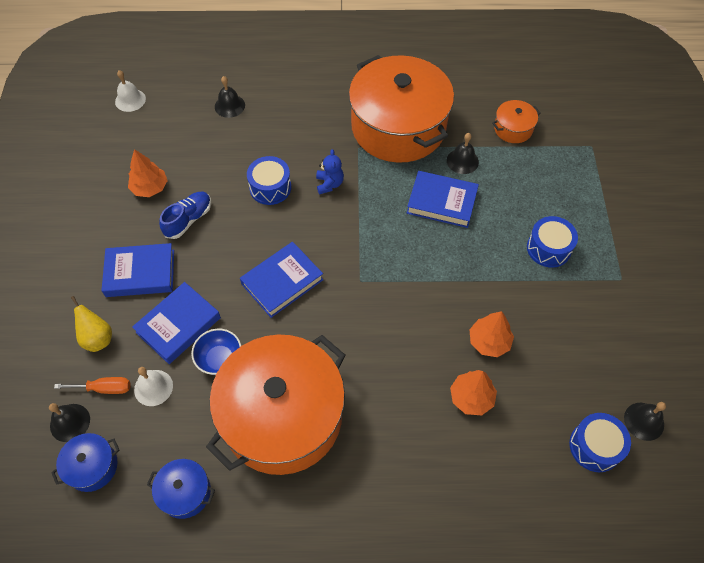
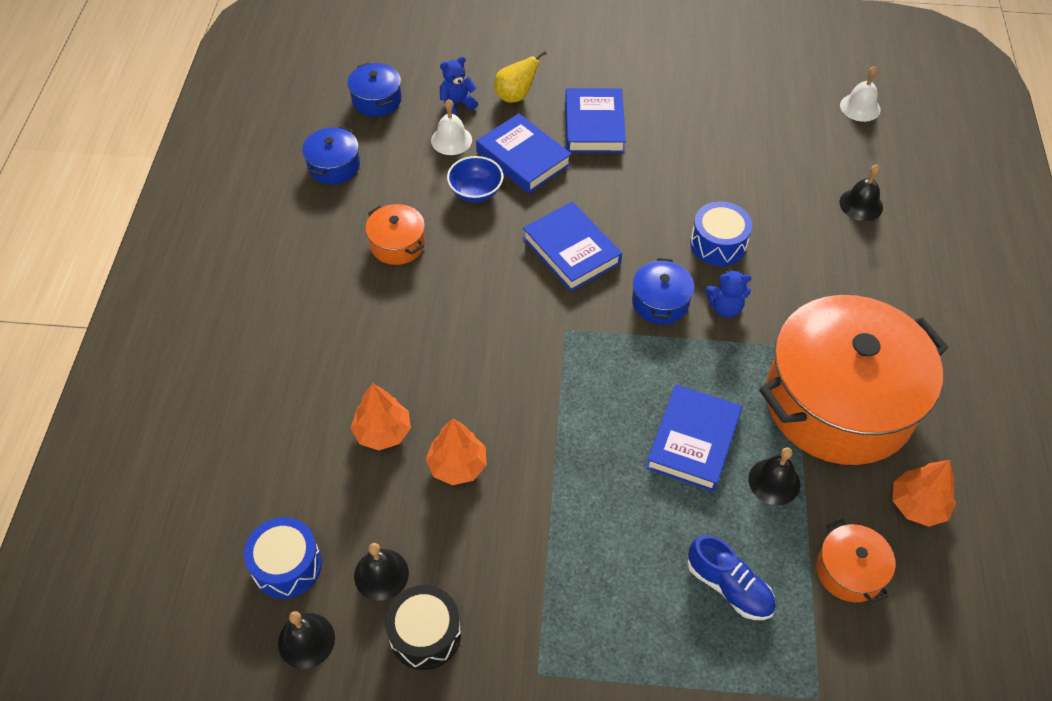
camera: 95 degrees right, 5 degrees down
black bell [49,403,90,442] -> black bell moved to [354,543,409,601]
orange screwdriver [54,377,130,394] -> blue teddy bear [440,56,478,115]
orange tree [128,149,168,197] -> orange tree moved to [893,460,956,527]
blue shoe [159,192,211,239] -> blue shoe moved to [687,535,776,620]
orange pot [206,335,346,475] -> orange pot [365,204,425,265], size x0.41
blue drum [527,216,578,268] -> none
none -> black drum [385,585,461,670]
none -> blue pot [632,258,695,324]

